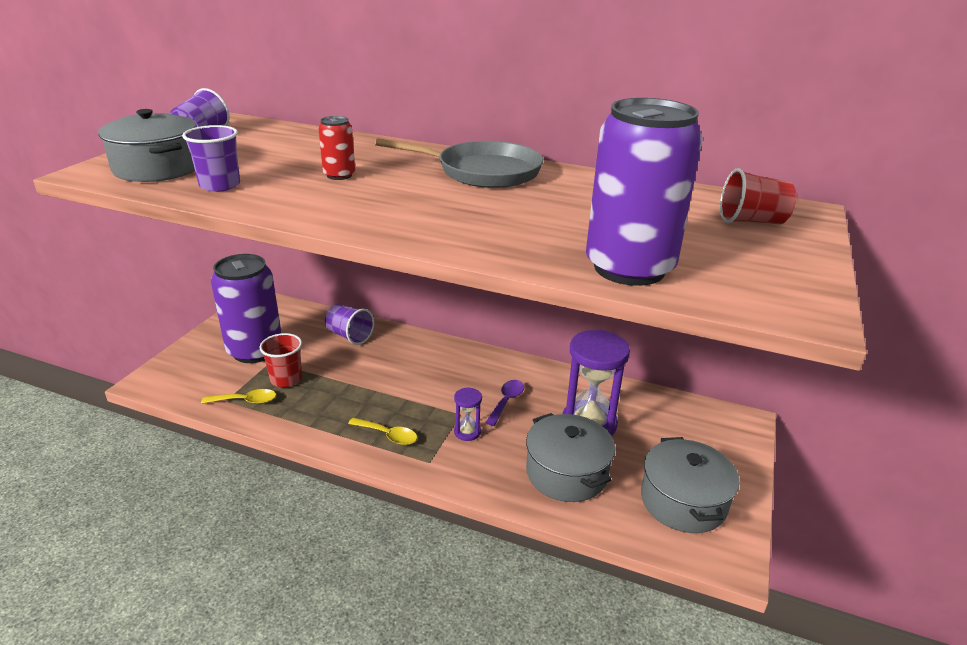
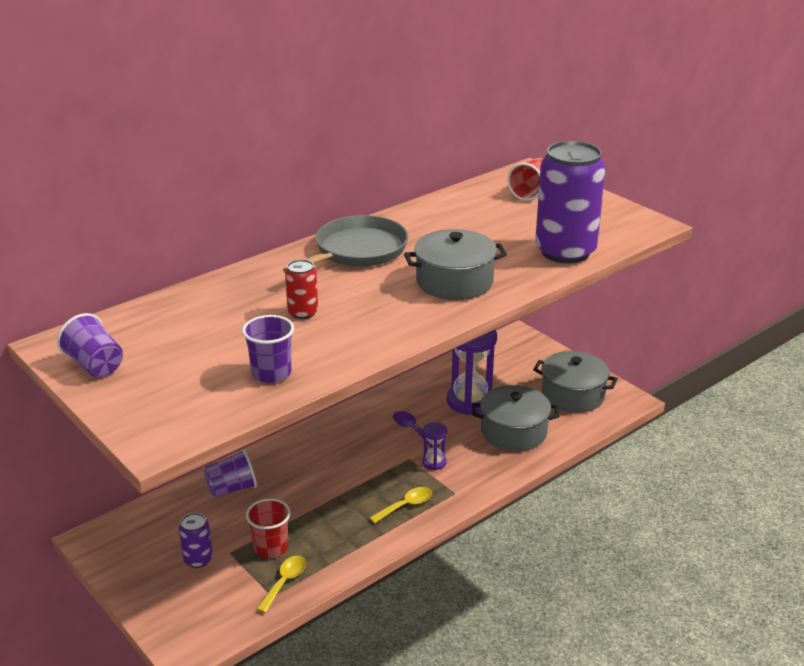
camera: 60 degrees left, 0 degrees up
grey pot [98,109,197,182] -> grey pot moved to [404,229,507,300]
purple can [211,254,281,363] -> purple can [179,513,213,568], size x0.46

